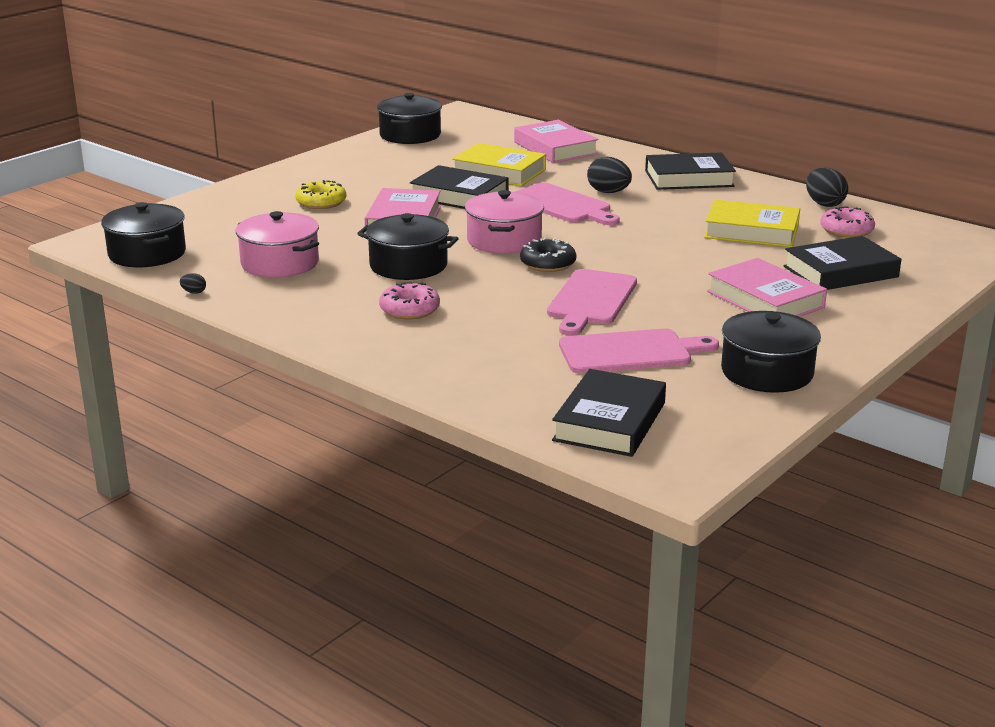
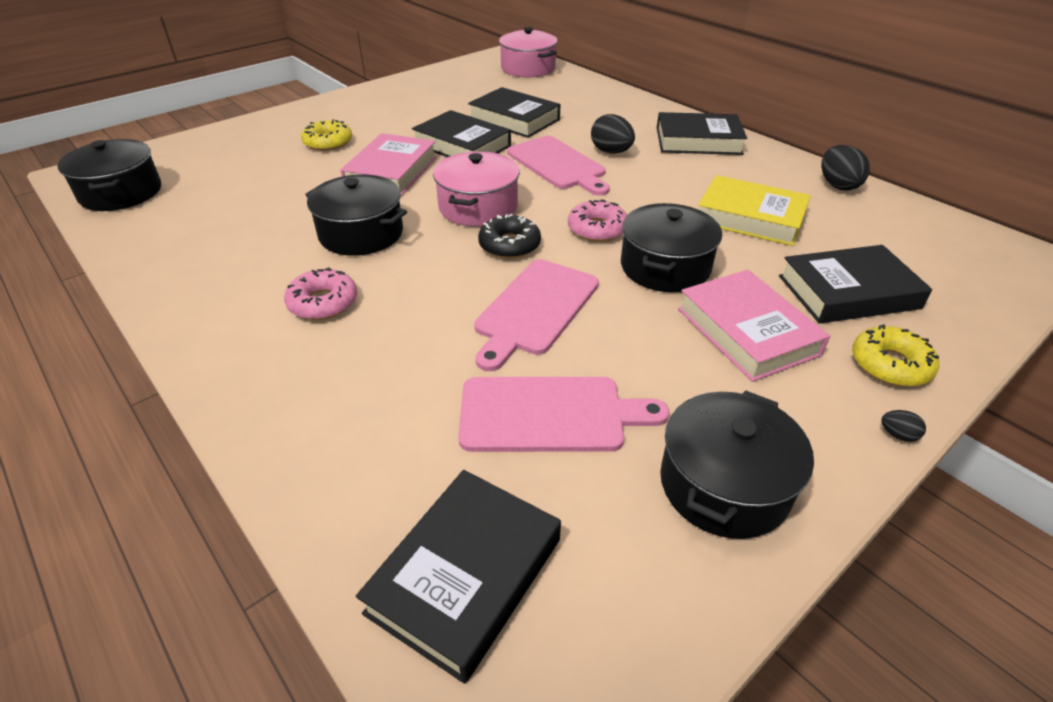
camera: 10 degrees right, 15 degrees up
black egg [180,273,206,294] -> black egg moved to [882,410,926,442]
pink pot [236,211,319,278] -> pink pot moved to [499,27,558,77]
black pot [377,93,442,144] -> black pot moved to [621,203,722,292]
yellow book [452,143,546,186] -> black book [468,87,560,138]
pink book [514,120,599,163] -> none
pink donut [820,206,875,238] -> pink donut moved to [568,199,627,242]
none -> yellow donut [852,324,939,387]

